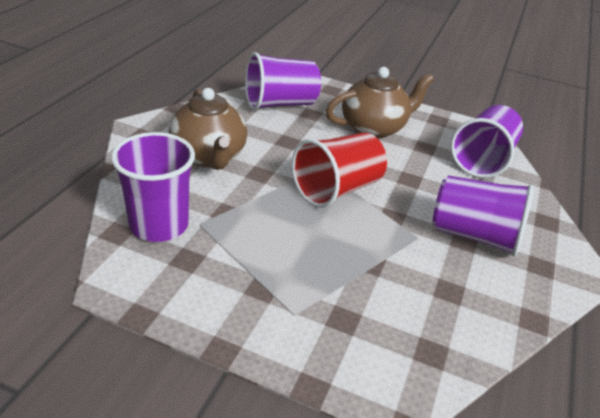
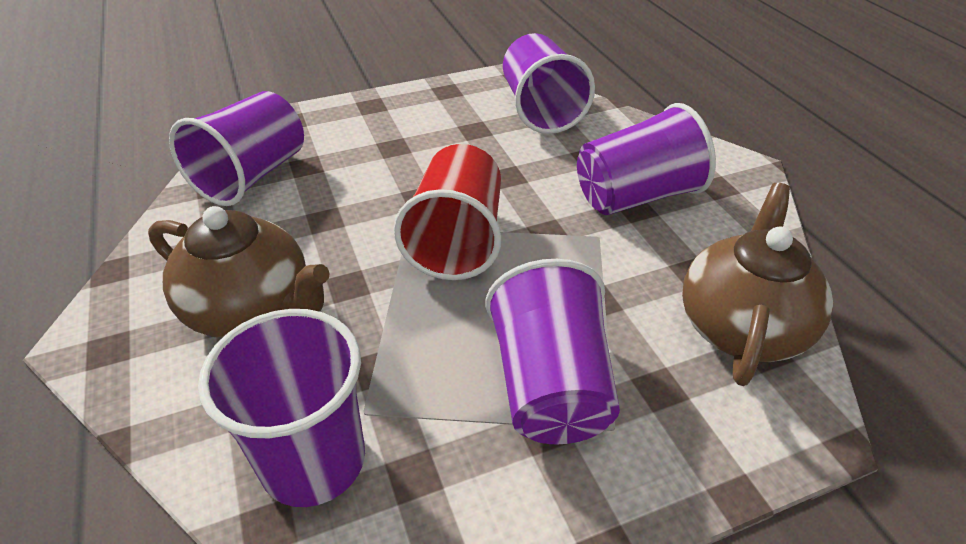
camera: 40 degrees left, 5 degrees up
brown teapot [326,67,434,139] -> brown teapot moved to [682,183,833,386]
none -> purple cup [485,259,620,444]

